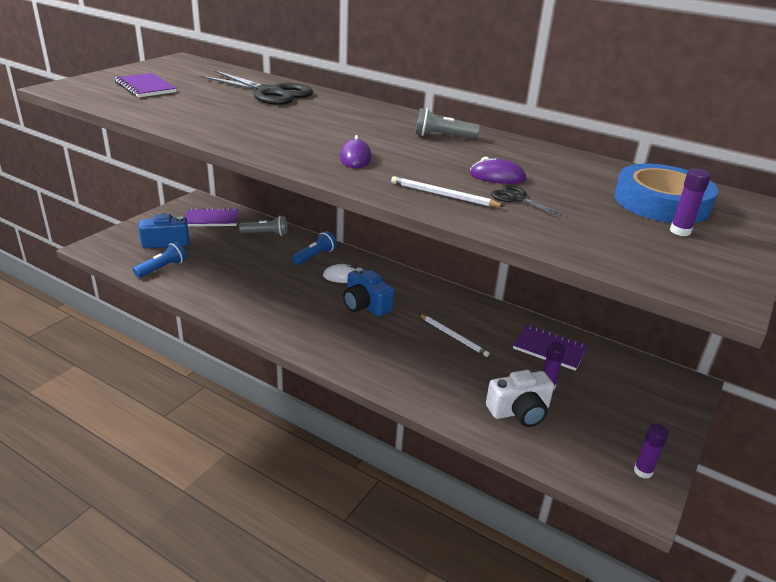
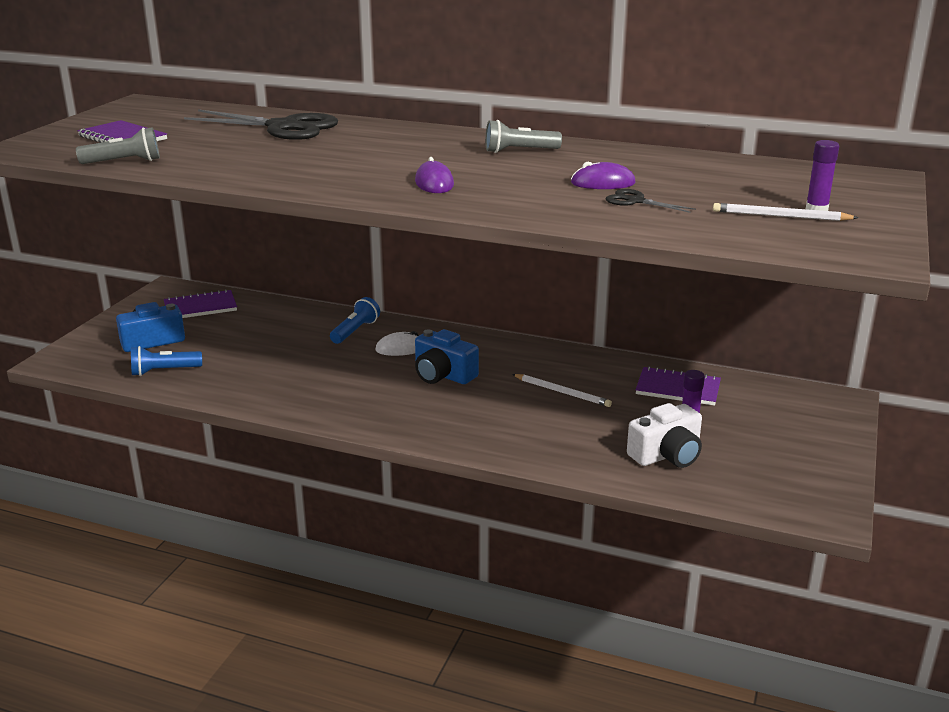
camera: 10 degrees left, 5 degrees down
blue flashlight [133,242,187,278] -> blue flashlight turned 135 degrees counterclockwise [131,346,202,376]
grey flashlight [239,216,288,236] -> grey flashlight moved to [76,127,160,164]
white pencil [391,176,504,207] -> white pencil moved to [713,203,858,221]
blue tape [614,164,718,223] -> none
purple glue stick [634,424,669,479] -> none

